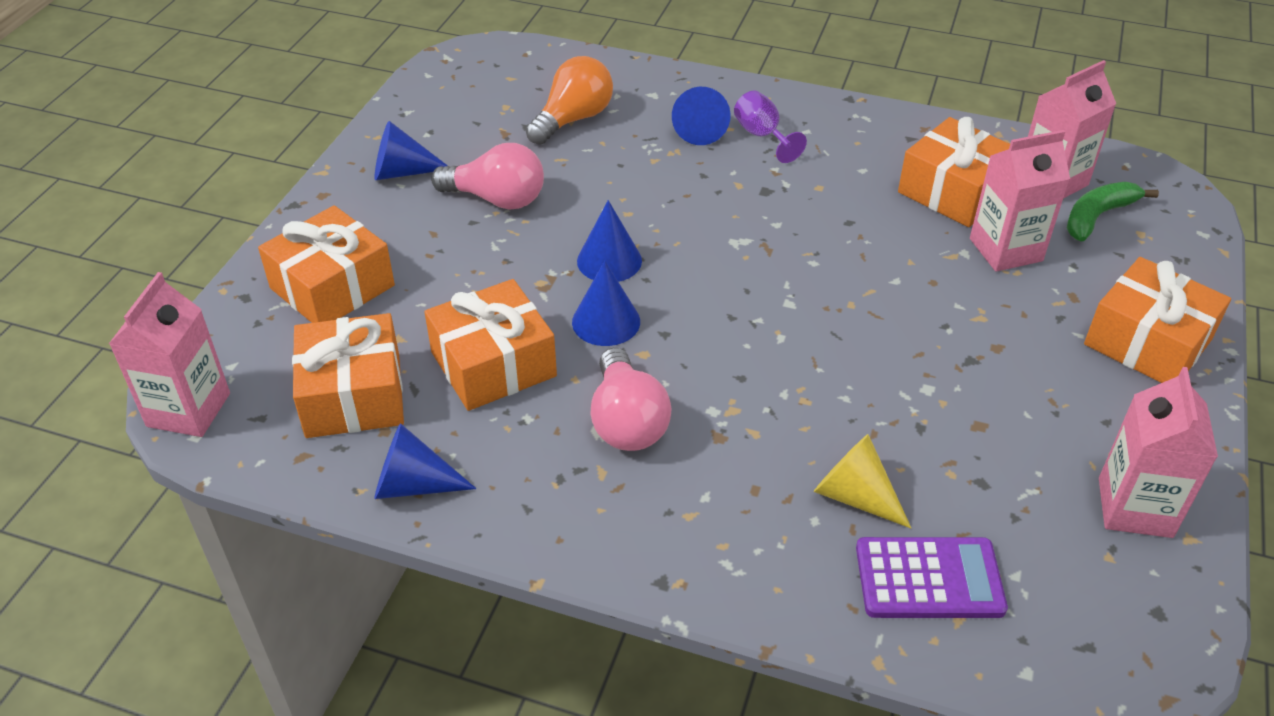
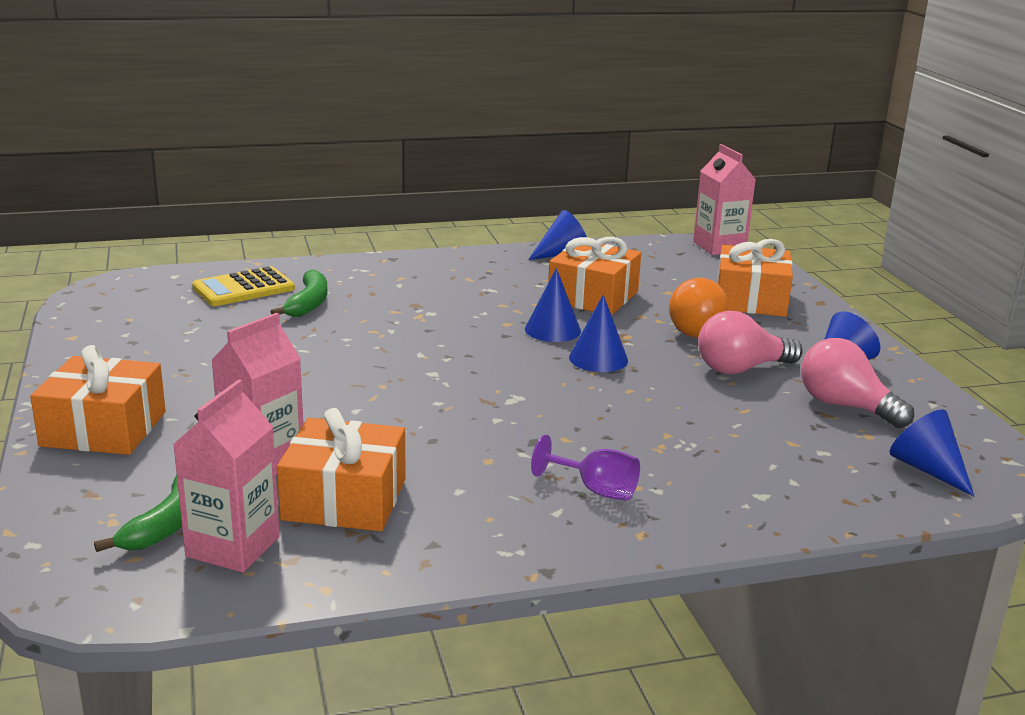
camera: 145 degrees right, 20 degrees down
orange gift [292,313,404,438] -> none
orange light bulb [526,56,613,145] -> orange light bulb moved to [669,278,729,338]
pink light bulb [591,348,672,451] -> pink light bulb moved to [801,338,914,428]
blue cone [672,87,731,145] -> blue cone moved to [890,409,974,496]
yellow cone [814,434,911,528] -> green banana [271,270,327,317]
purple calculator [856,537,1008,618] -> yellow calculator [192,266,295,306]
pink carton [1099,367,1218,538] -> none

